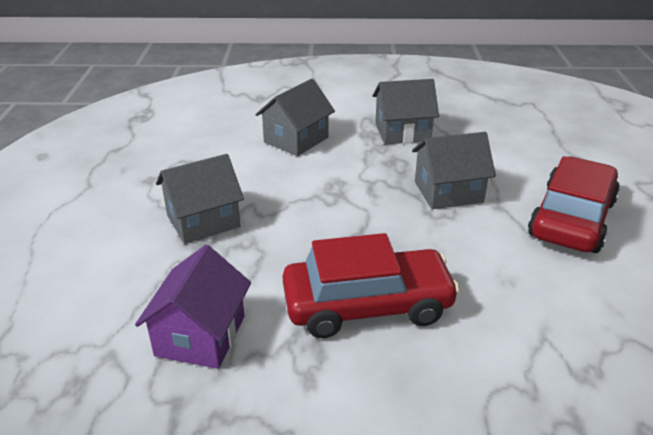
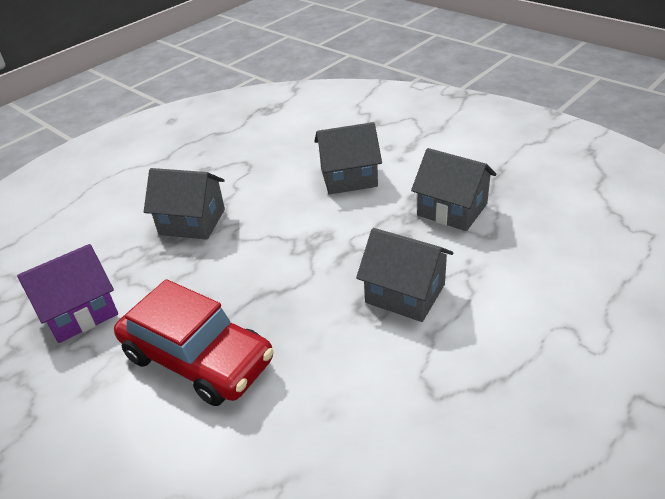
camera: 45 degrees right, 5 degrees up
red car [528,156,620,253] -> none

